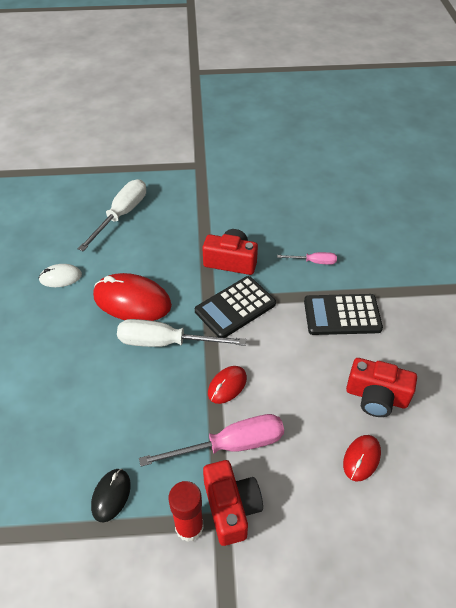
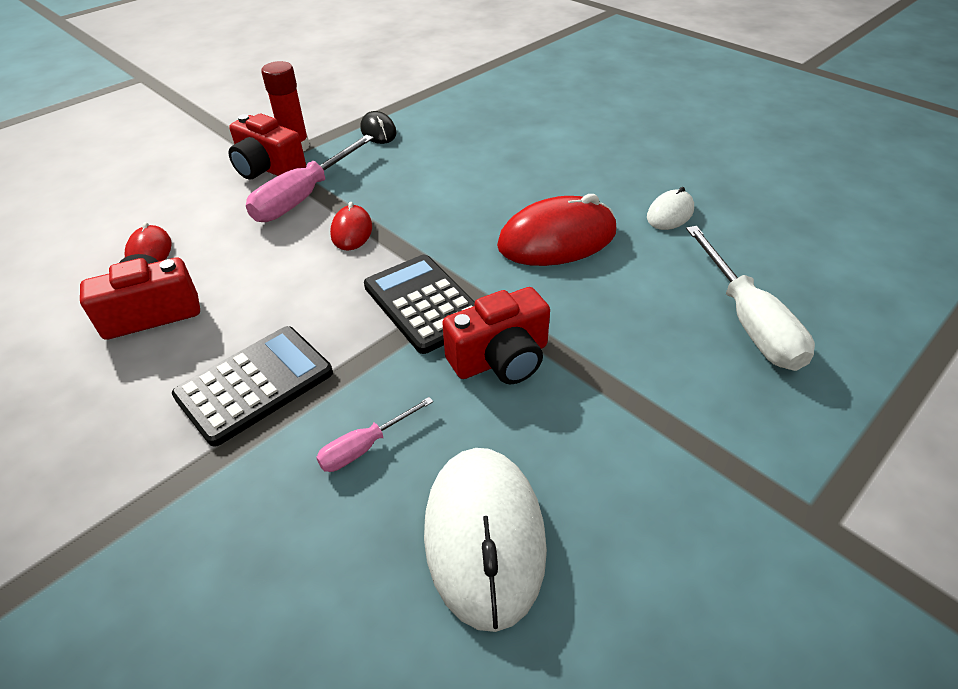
camera: 140 degrees right, 5 degrees down
white screwdriver [117,319,246,347] -> none
black calculator [195,276,276,338] -> black calculator turned 45 degrees counterclockwise [364,255,475,354]
none -> white mouse [424,448,547,632]

